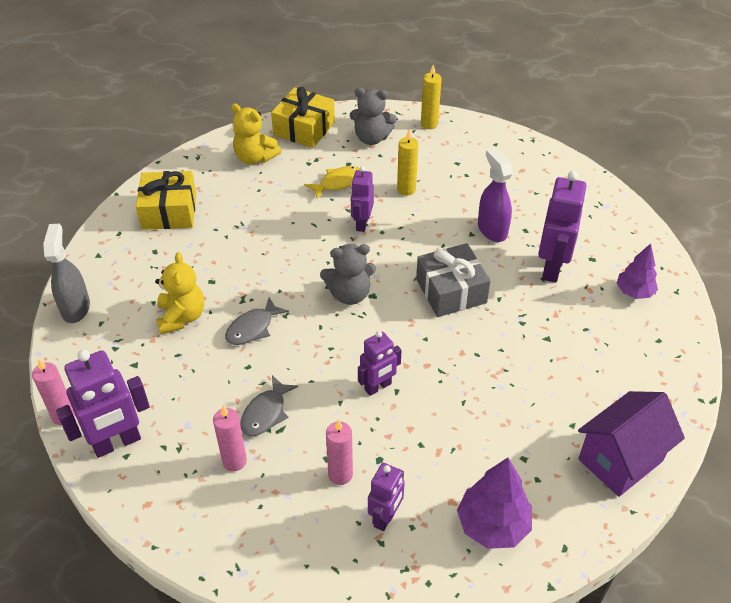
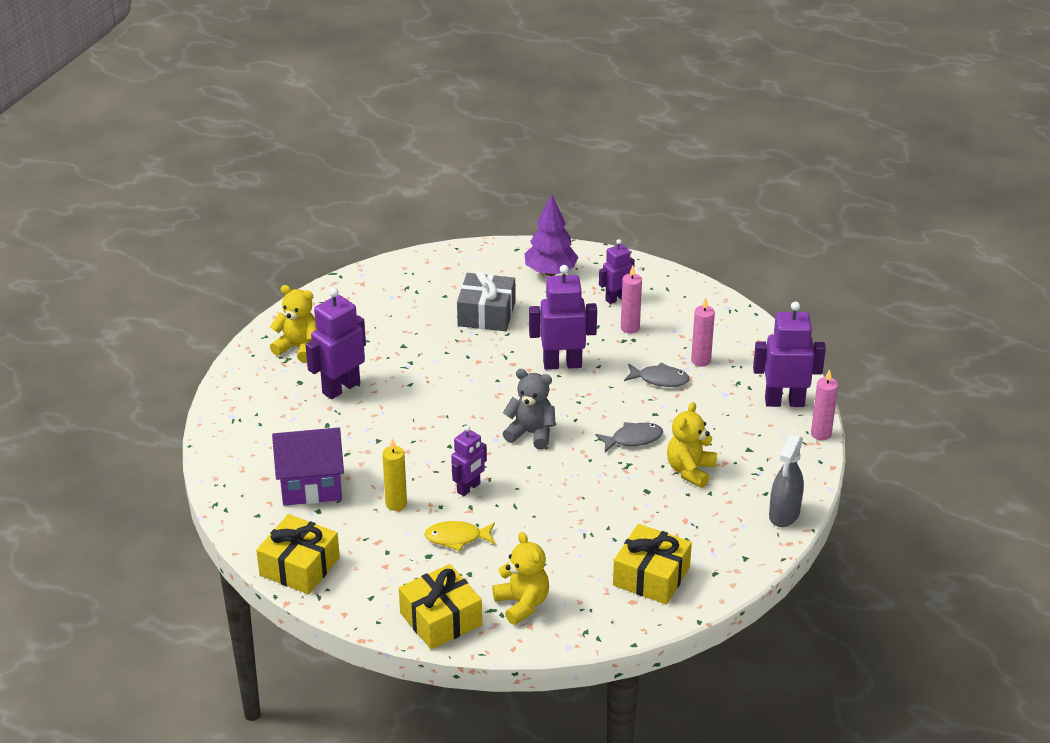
camera: 150 degrees left, 10 degrees down
grey fish [241,375,298,436] -> grey fish turned 45 degrees clockwise [624,363,690,387]
grey teddy bear [350,88,397,145] -> none
purple robot [358,331,402,396] -> purple robot [529,265,597,370], size x1.62
grey gift [416,243,490,317] -> grey gift moved to [457,270,515,331]
yellow candle [421,65,441,129] -> yellow gift [256,514,340,594]
purple spray bottle [478,148,512,242] -> none
purple house [578,391,685,497] -> purple house moved to [272,428,344,506]
purple tree [617,243,658,299] -> yellow teddy bear [270,285,317,362]

